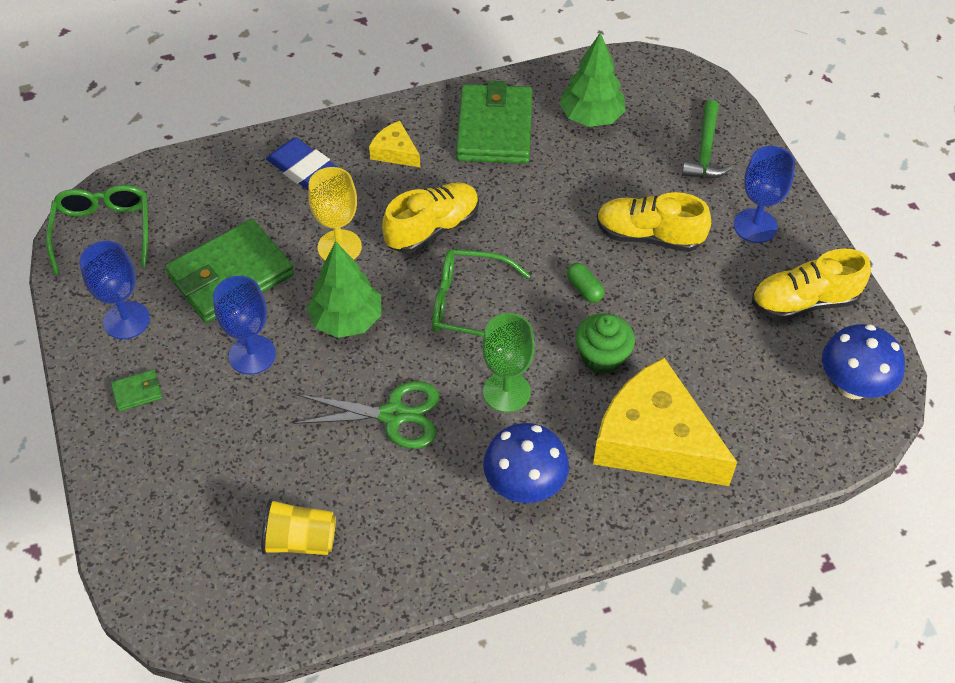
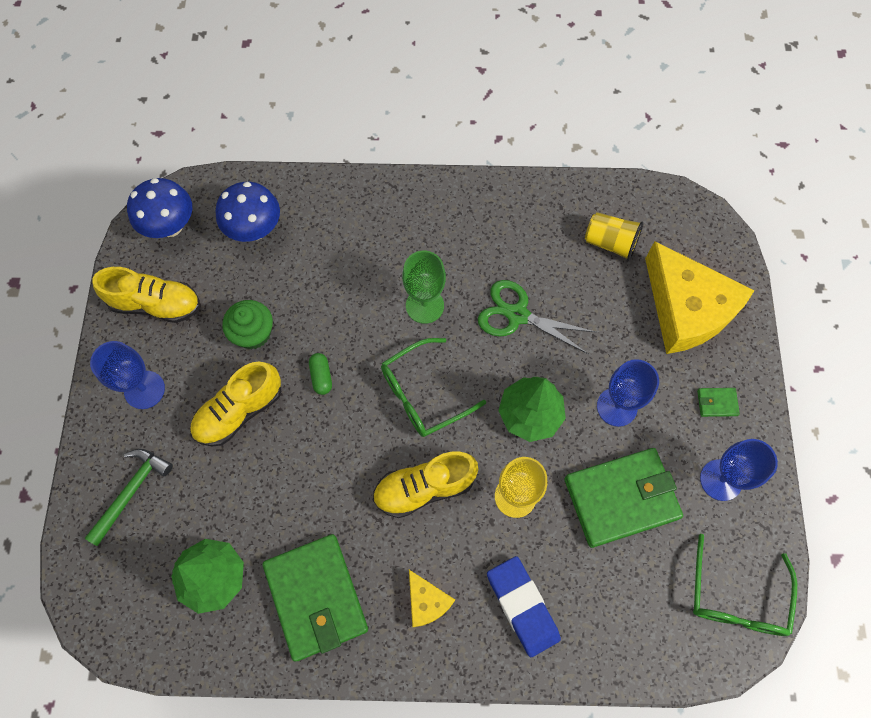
camera: 160 degrees left, 15 degrees up
green glasses [432,249,531,337] -> green glasses turned 120 degrees clockwise [381,338,486,437]
green wallet [456,81,533,164] -> green wallet turned 45 degrees counterclockwise [263,534,368,662]
blue mushroom [483,423,569,503] -> blue mushroom moved to [216,182,280,242]
green cupcake [575,313,635,374] -> green cupcake moved to [222,300,273,349]
yellow cheese [593,358,737,486] -> yellow cheese moved to [645,241,755,354]
yellow shoe [597,192,711,252] -> yellow shoe turned 105 degrees clockwise [190,362,281,446]

